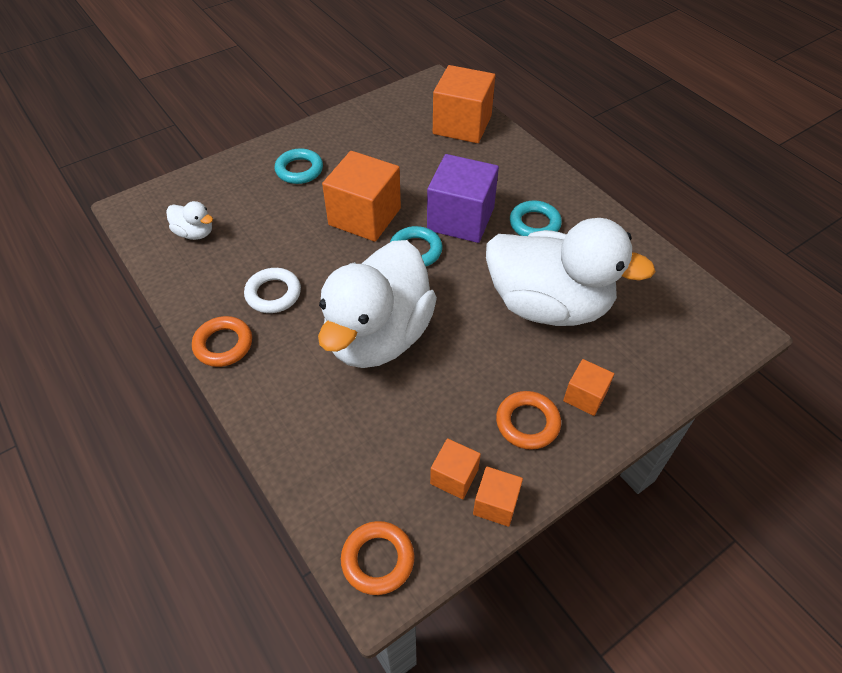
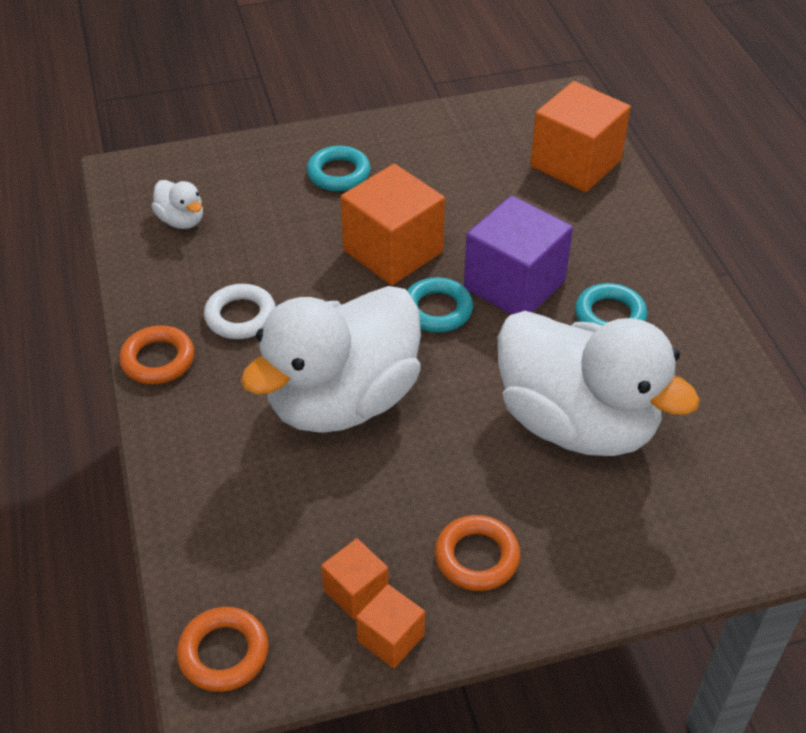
camera: 20 degrees right, 5 degrees down
orange cube [563,359,614,416] -> none

